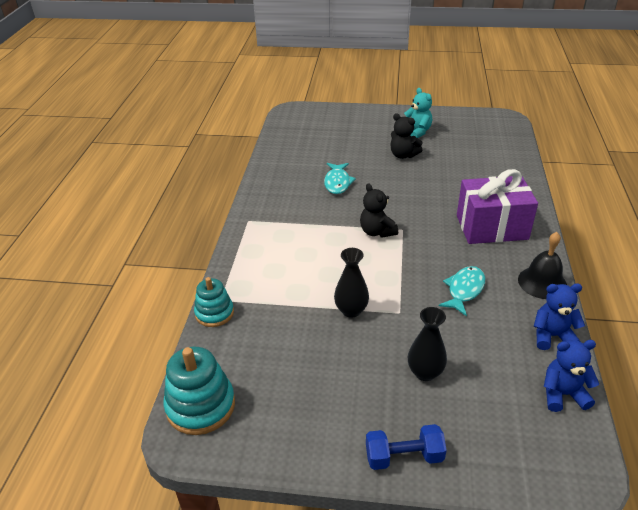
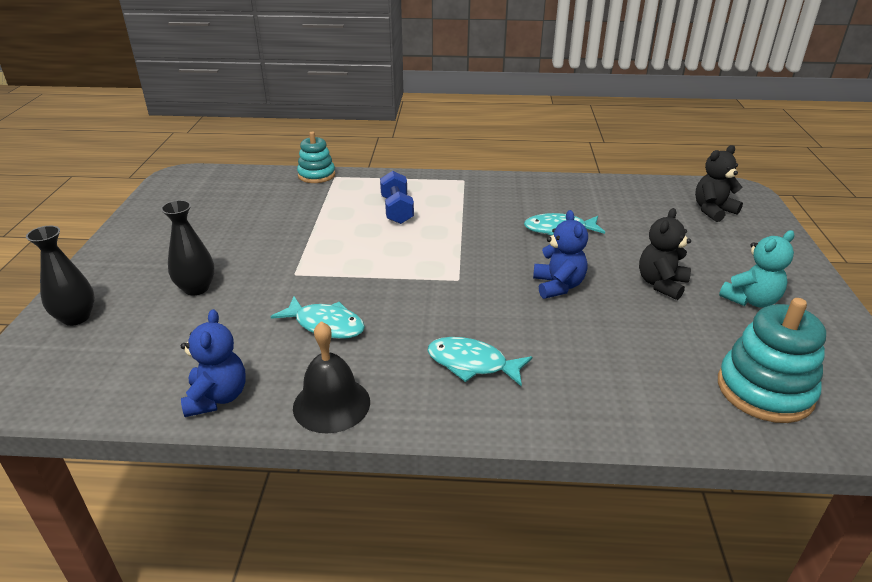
camera: 85 degrees right, 5 degrees down
turquoise stacking toy [163,347,235,435] -> turquoise stacking toy moved to [718,298,826,423]
black vase [334,248,369,318] -> black vase moved to [26,226,95,326]
black teddy bear [360,183,398,238] -> black teddy bear moved to [695,145,743,222]
blue dumbbell [366,424,447,470] -> blue dumbbell moved to [380,171,414,224]
purple gift [457,169,538,244] -> turquoise fish [427,337,532,387]
blue teddy bear [544,340,599,412] -> blue teddy bear moved to [533,210,588,299]

